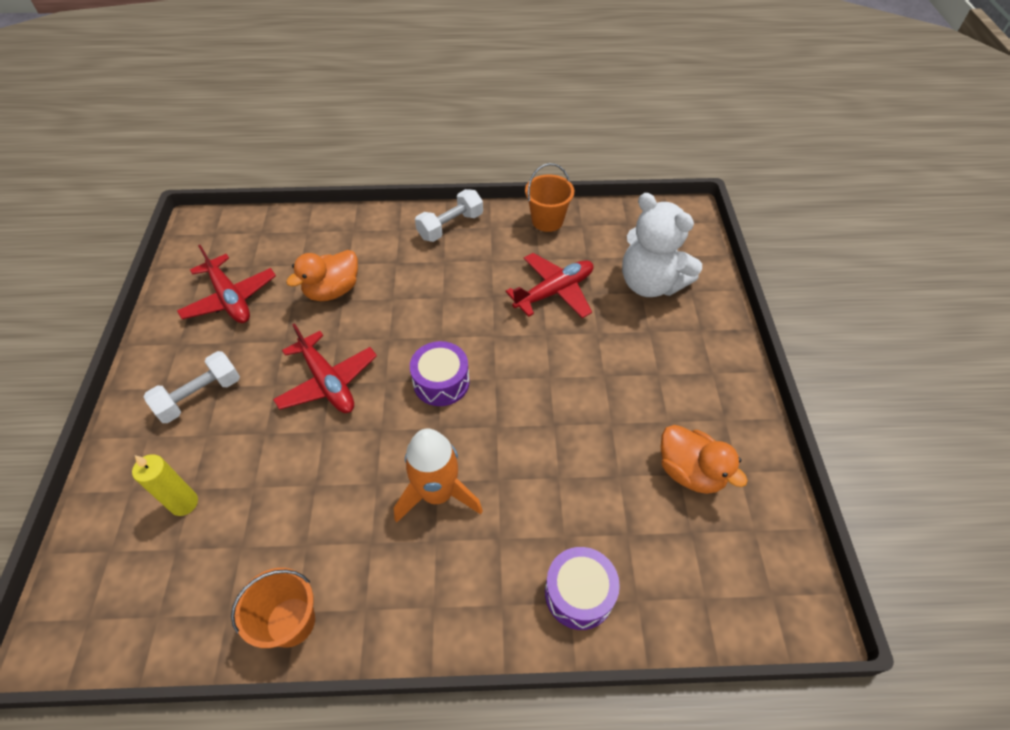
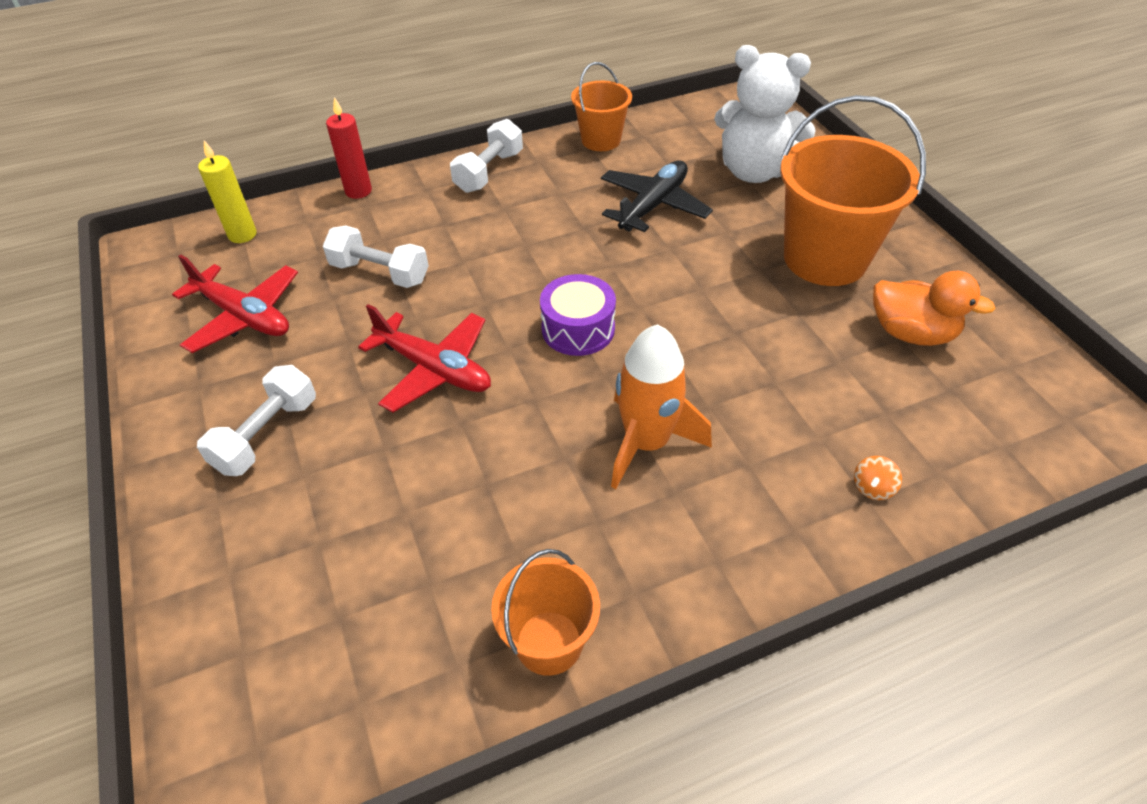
camera: 20 degrees left, 5 degrees down
yellow candle [132,454,198,516] -> yellow candle moved to [198,141,256,243]
orange duck [286,250,358,301] -> white dumbbell [323,226,429,288]
red plane [506,253,593,318] -> black plane [601,160,713,232]
purple drum [545,547,620,630] -> orange spinning top [854,456,902,500]
none -> red candle [326,97,372,199]
none -> orange bucket [780,95,926,286]

